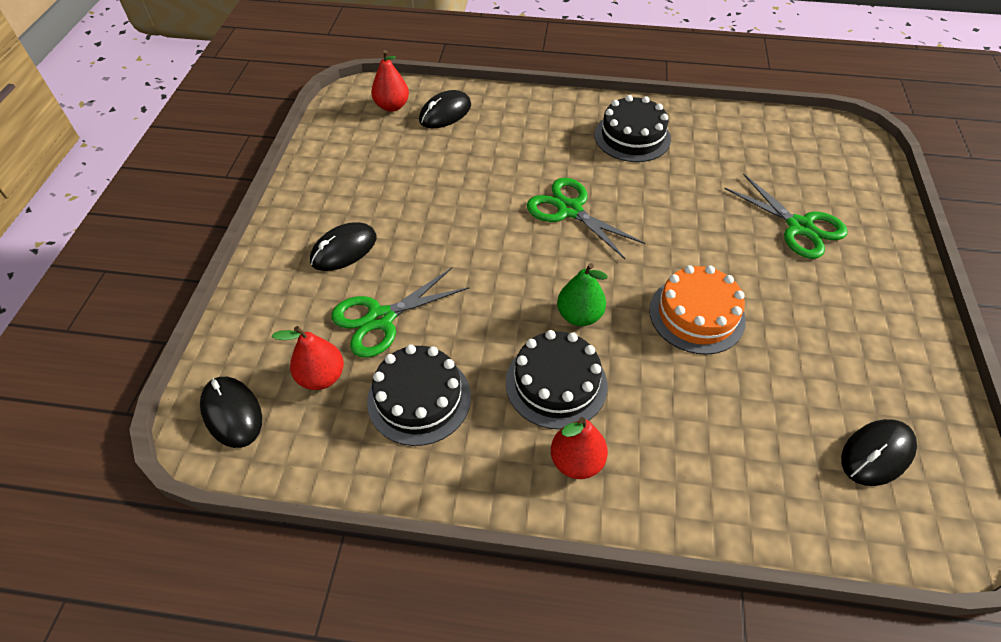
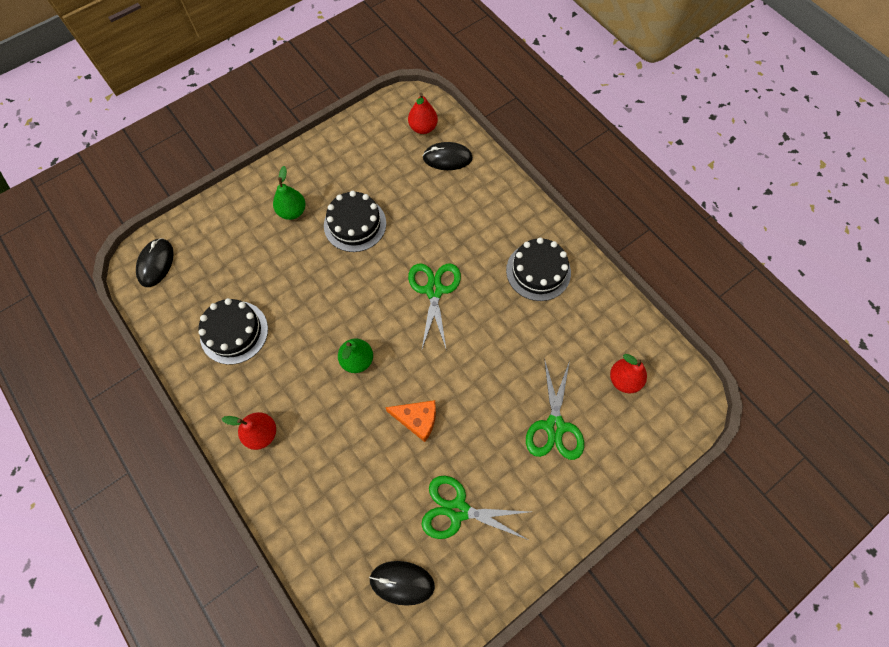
camera: 45 degrees right, 15 degrees up
red pear [272,326,344,390] -> red pear moved to [610,354,647,393]
black mouse [310,222,377,271] -> green pear [273,166,306,220]
green scissors [331,268,469,358] -> green scissors moved to [421,476,530,540]
black cake [506,330,608,430] -> black cake moved to [324,191,386,252]
orange cake [649,265,746,355] -> orange cheese [385,400,436,442]

